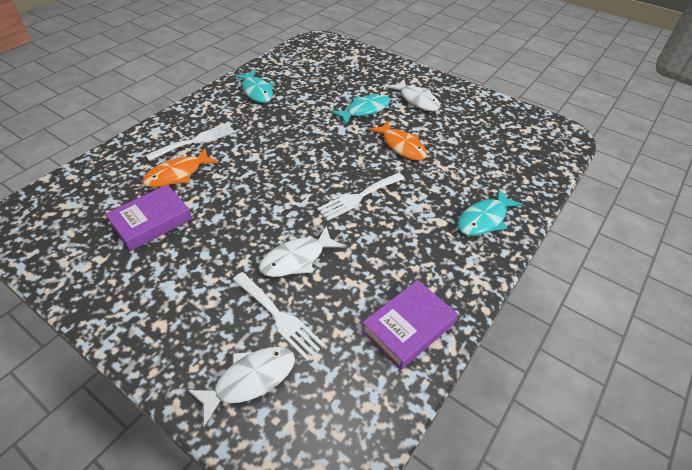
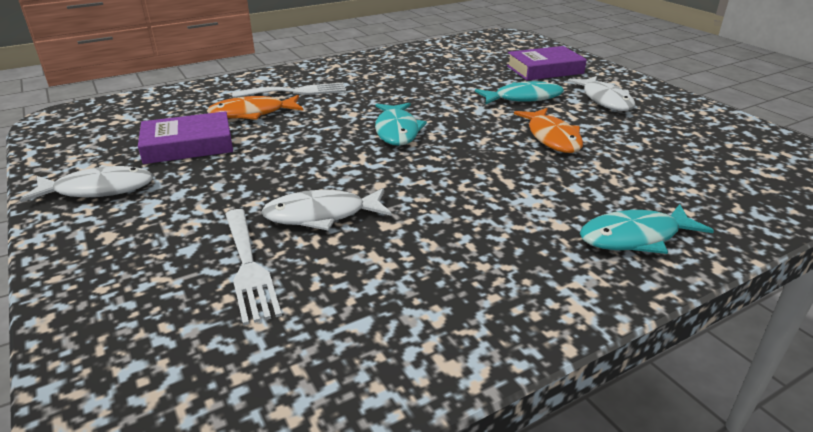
camera: 25 degrees right, 15 degrees down
white fish [188,347,295,427] -> white fish moved to [20,165,153,202]
turquoise fish [234,70,273,103] -> turquoise fish moved to [375,103,427,146]
white fork [317,173,405,221] -> none
purple book [362,280,458,370] -> purple book moved to [507,46,587,81]

